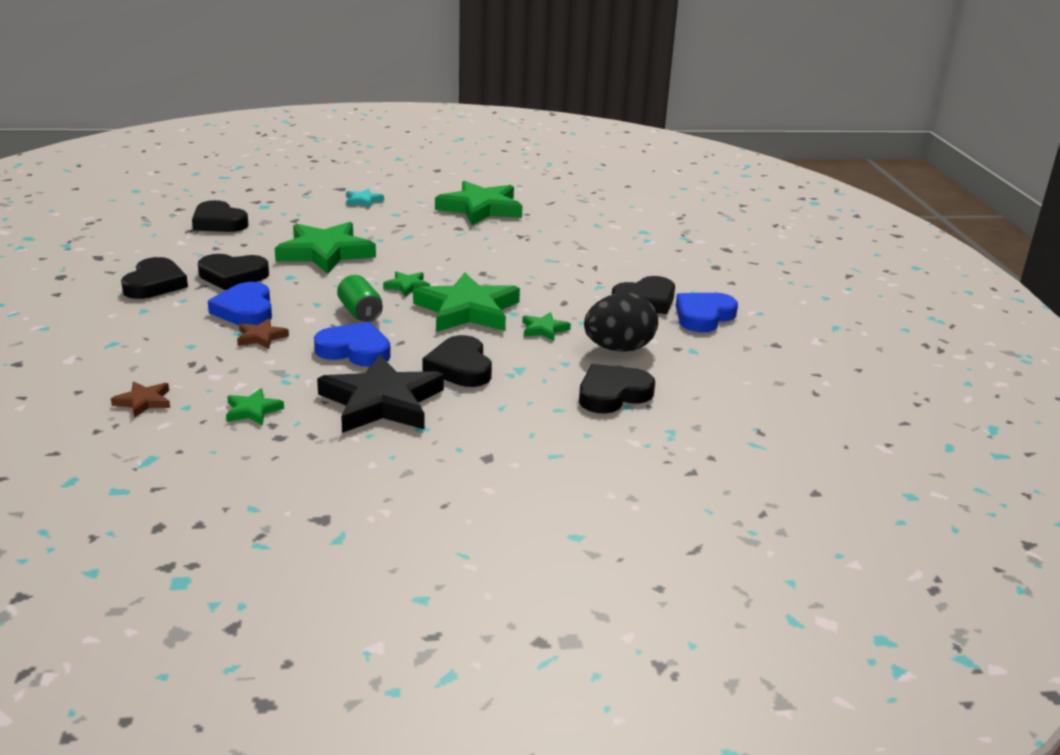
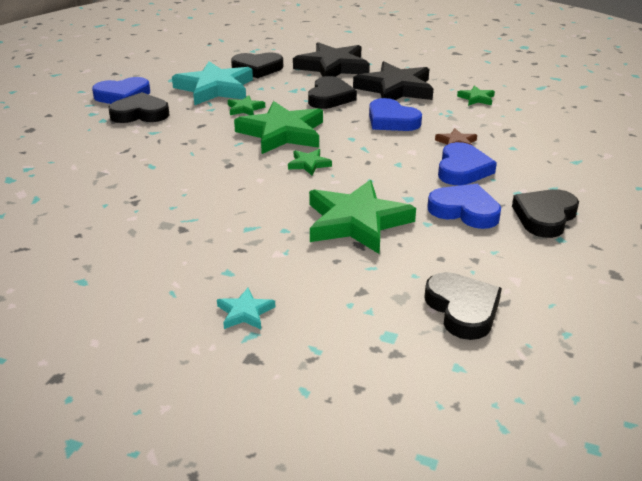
camera: 150 degrees left, 5 degrees up
brown star [111,382,170,418] -> none
black heart [198,254,269,290] -> blue heart [427,184,501,229]
green can [337,275,383,322] -> none
green star [435,181,523,225] -> none
black egg [584,293,658,352] -> turquoise star [172,61,253,105]
none -> black star [293,42,370,77]

